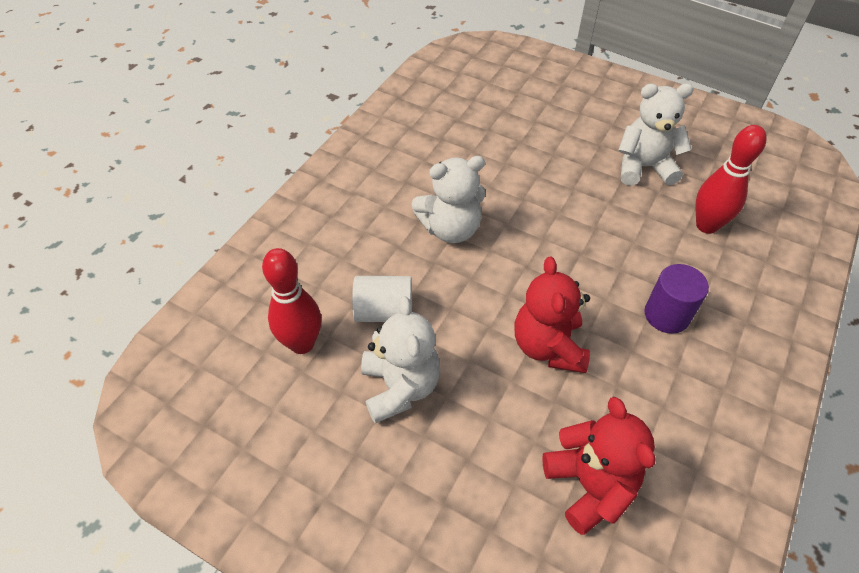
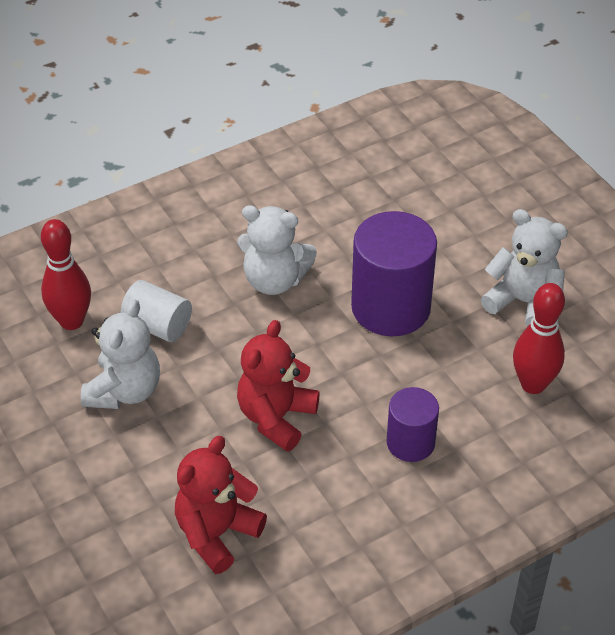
camera: 30 degrees right, 5 degrees down
red teddy bear [542,397,656,535] -> red teddy bear turned 150 degrees counterclockwise [175,436,267,574]
none -> purple cylinder [351,211,437,336]

